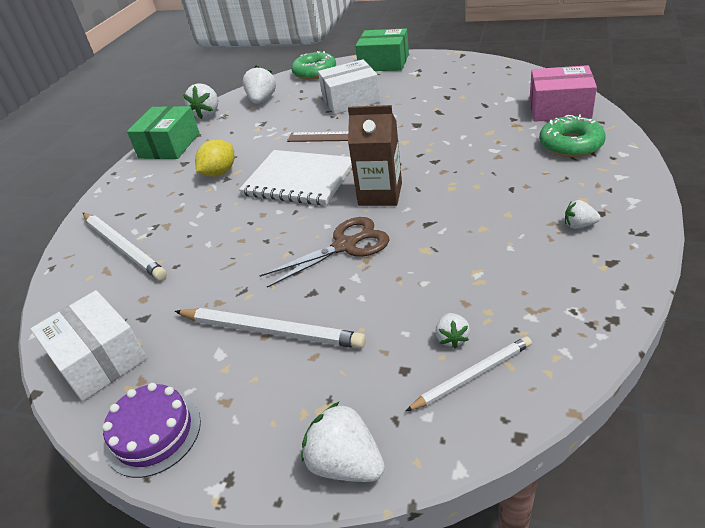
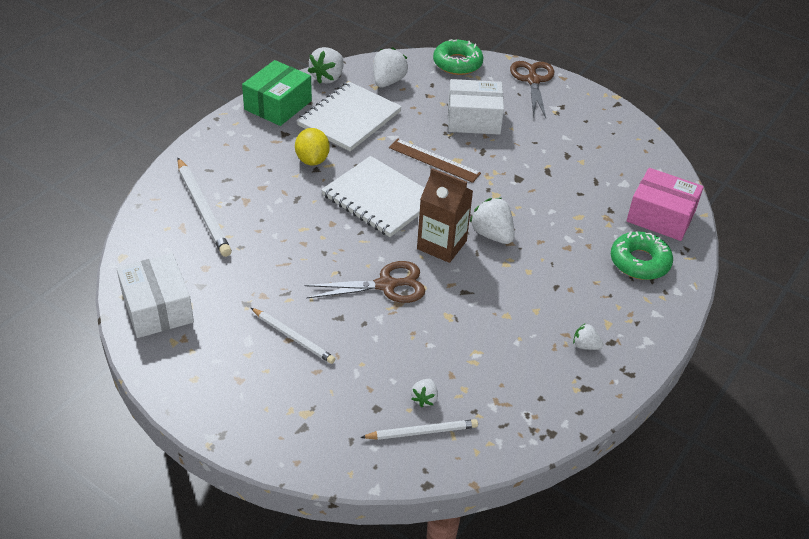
camera: 10 degrees right, 5 degrees up
purple cake [102,383,201,478] -> none
white pencil [175,308,366,349] -> white pencil [251,308,335,364], size x0.63
yellow lemon [195,139,234,177] -> yellow lemon turned 60 degrees counterclockwise [295,128,330,166]
white strawberry [302,401,385,482] -> white strawberry moved to [470,198,515,244]
green box [355,28,409,71] -> brown scissors [510,61,554,118]
none -> white notebook [296,82,402,151]

